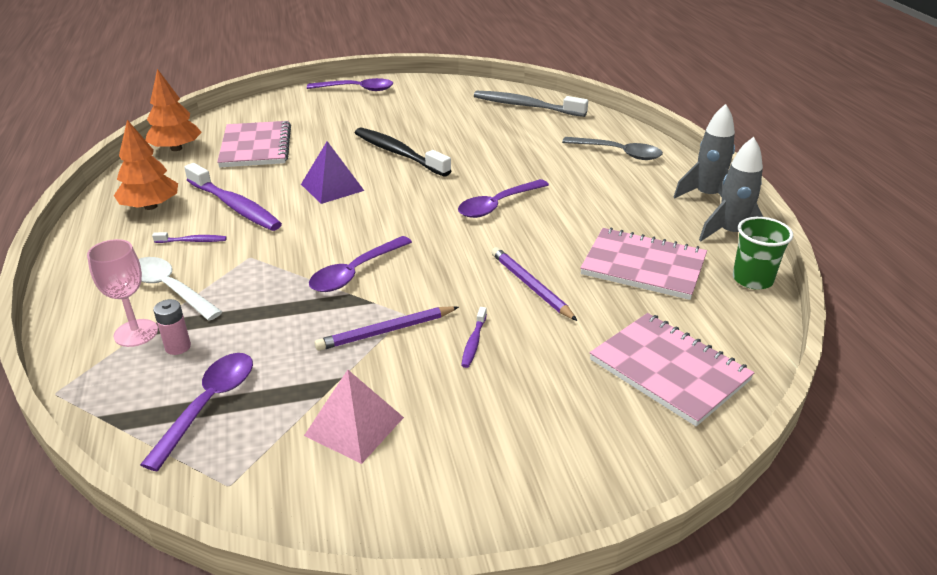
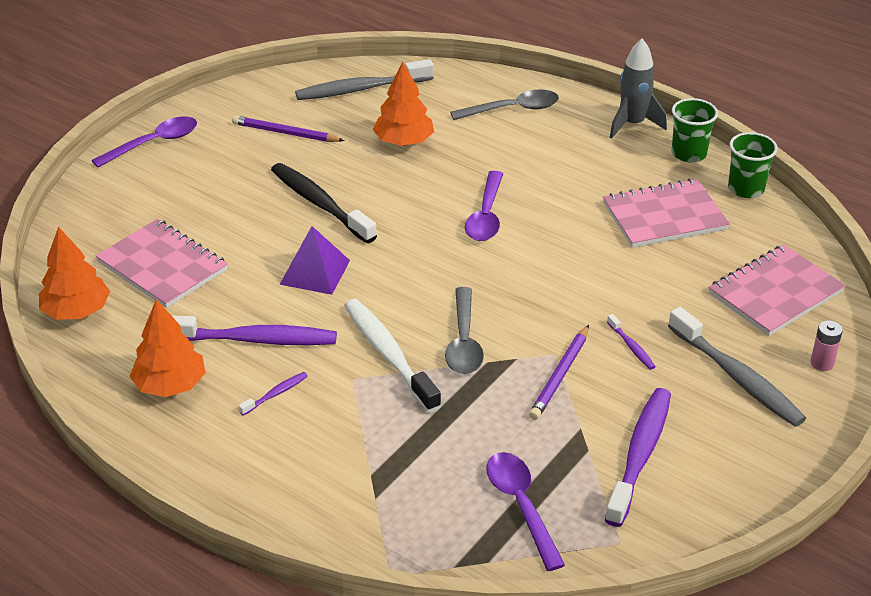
camera: 40 degrees left, 5 degrees up
pink goblet [87,239,158,347] -> none
white spoon [139,257,222,321] -> none
pink battery [153,299,191,355] -> pink battery moved to [810,320,843,371]
pink pyramid [304,370,404,464] -> purple toothbrush [605,388,671,527]
purple spoon [309,236,412,292] -> grey spoon [445,287,484,374]
black toothbrush [355,128,452,177] -> black toothbrush turned 45 degrees clockwise [271,163,377,243]
purple pencil [491,247,577,321] -> purple pencil moved to [232,115,345,142]
pink notebook [590,313,754,426] -> pink notebook turned 45 degrees counterclockwise [709,245,846,336]
grey rocket [699,137,763,241] -> green cup [672,98,718,163]
none -> white toothbrush [344,299,441,413]
none -> orange tree [373,62,434,146]
none -> grey toothbrush [668,307,806,427]

